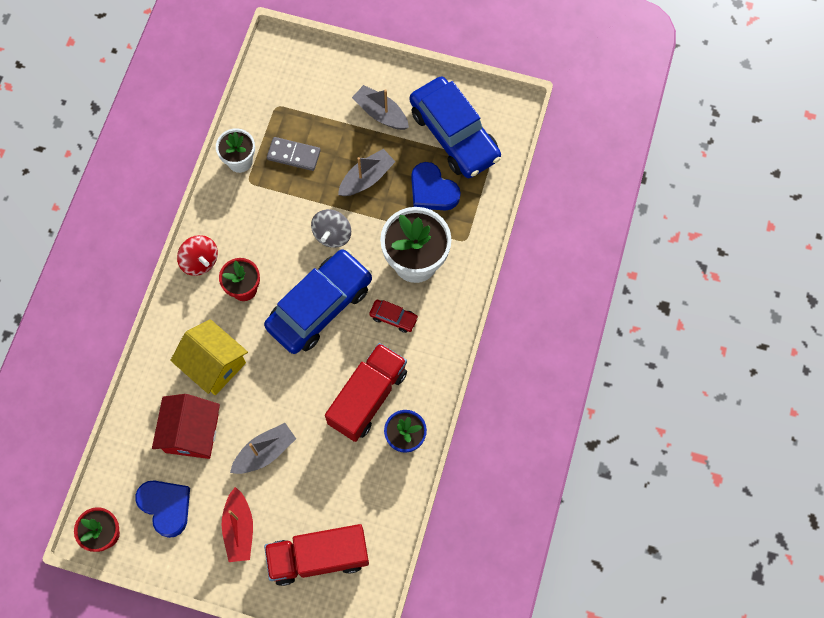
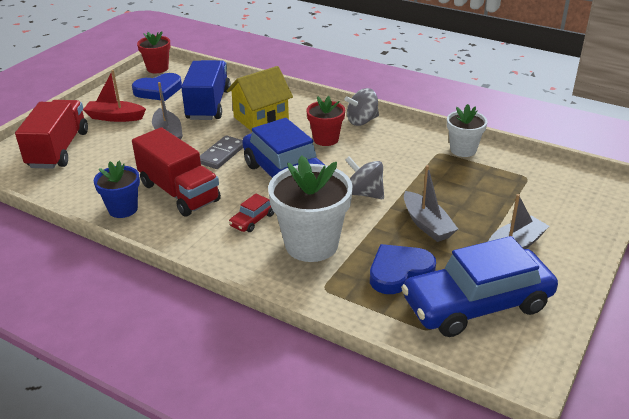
camera: 105 degrees right, 35 degrees down
red house [152,394,220,459] -> blue truck [181,60,231,120]
red spinning top [177,235,218,276] -> grey spinning top [344,88,379,126]
grey domino [267,137,321,171] -> grey domino moved to [200,135,243,169]

